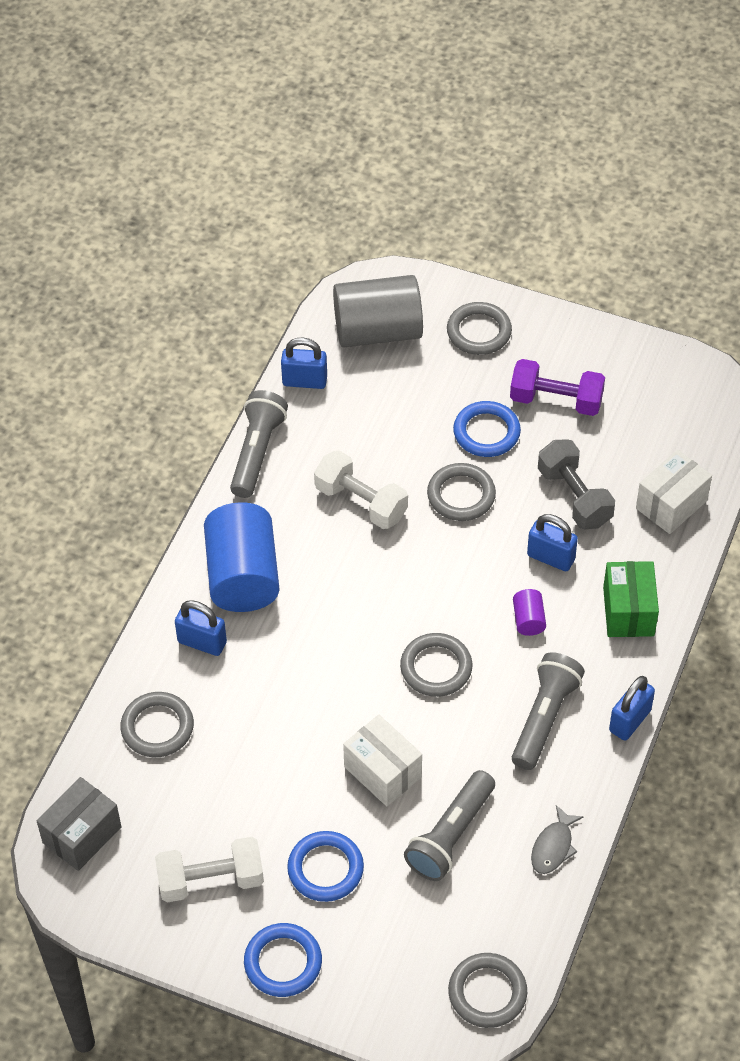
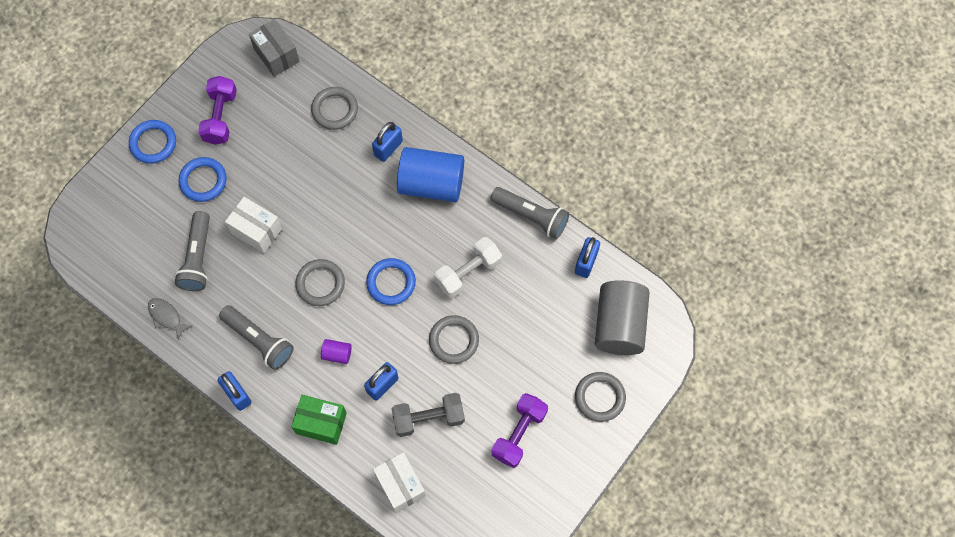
camera: 105 degrees right, 15 degrees up
white dumbbell [155,837,264,902] -> purple dumbbell [198,76,237,145]
white box [343,715,422,806] -> white box turned 60 degrees clockwise [225,197,282,253]
grey flashlight [404,770,495,881] -> grey flashlight turned 135 degrees counterclockwise [175,211,210,291]
grey ring [448,953,527,1028] -> none
blue ring [453,401,521,457] -> blue ring moved to [366,258,416,305]

